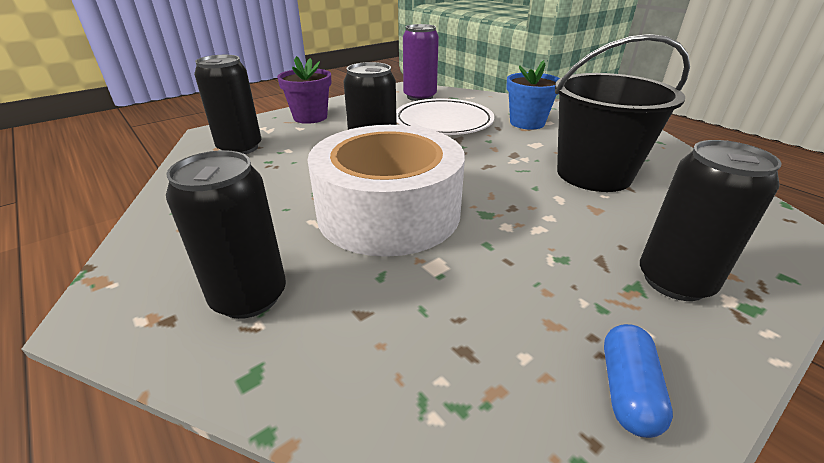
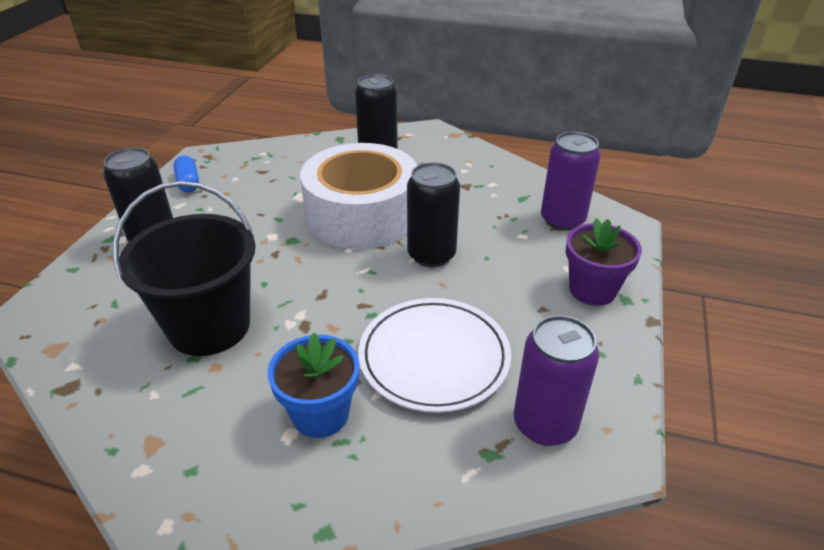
camera: 145 degrees right, 5 degrees up
black can [194,55,261,154] -> purple can [541,132,601,231]

